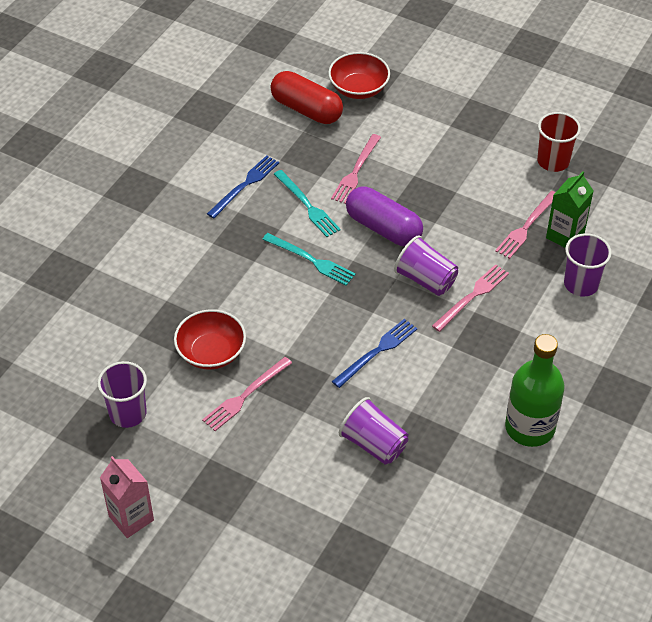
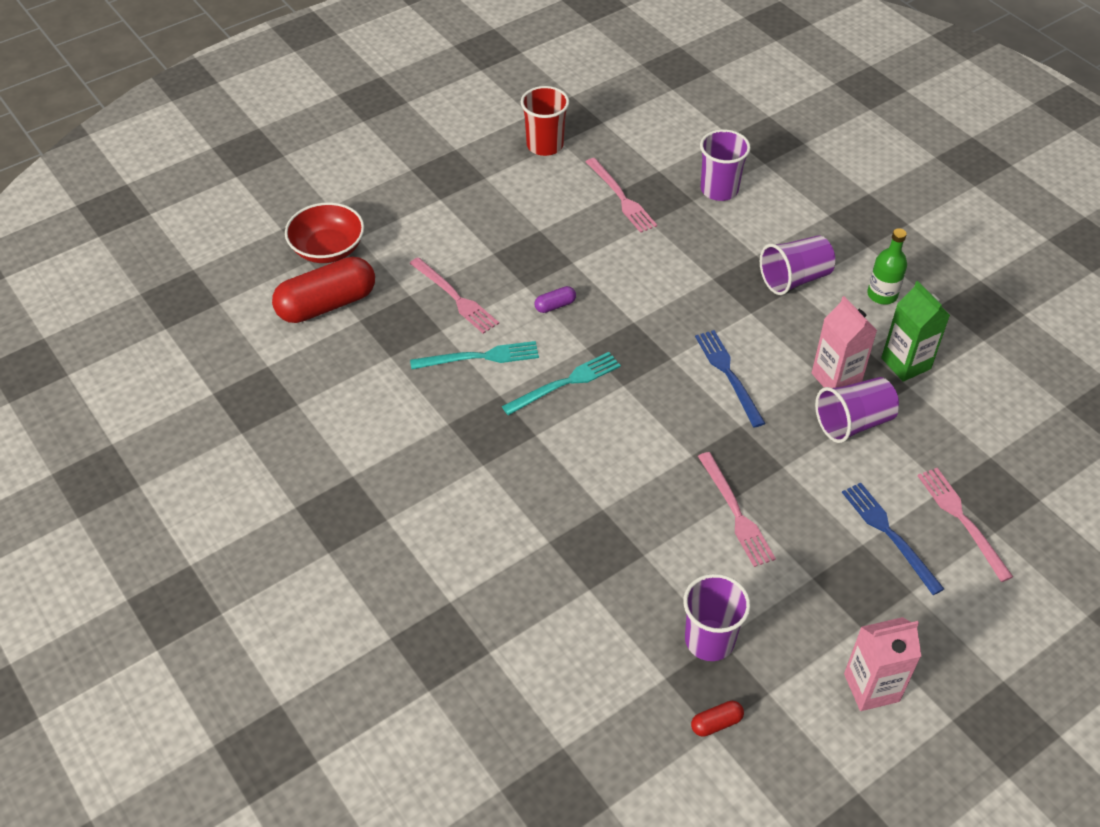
camera: 65 degrees left, 0 degrees up
red bowl [174,309,246,370] -> none
blue fork [207,155,279,219] -> blue fork moved to [842,483,944,595]
purple capsule [346,187,423,246] -> purple capsule [535,286,576,313], size x0.42
purple cup [394,235,458,296] -> purple cup moved to [760,235,835,295]
pink fork [432,264,509,332] -> pink fork moved to [917,468,1013,582]
green bottle [505,334,565,447] -> green bottle [867,228,907,305], size x0.56
green carton [546,171,594,248] -> green carton moved to [881,281,950,382]
none -> red capsule [691,701,744,737]
none -> pink carton [812,296,877,388]

